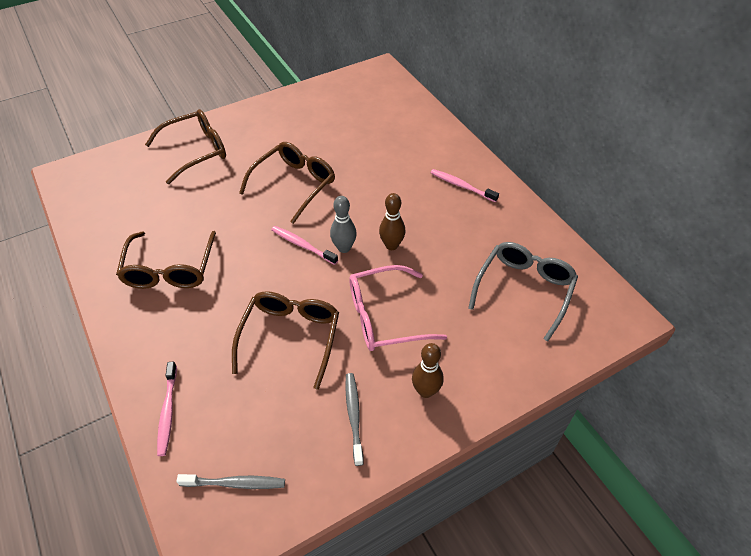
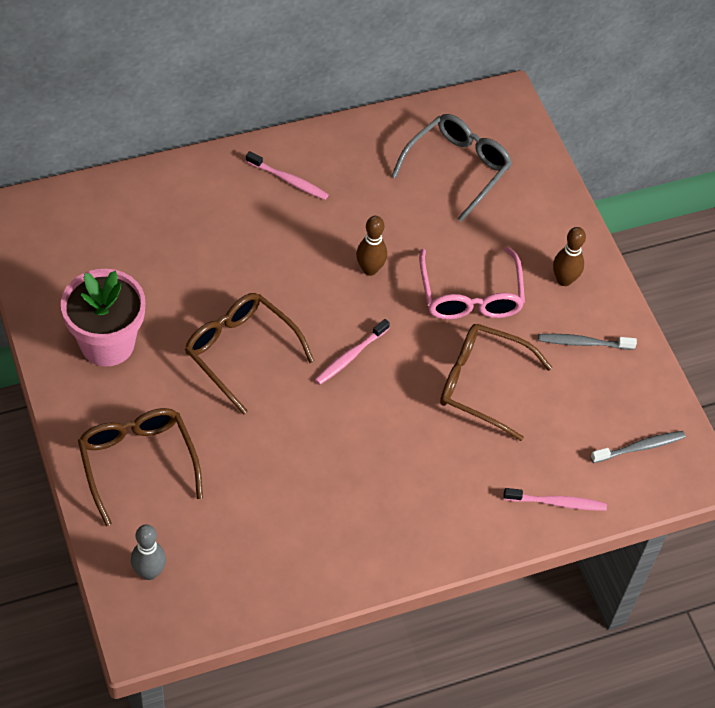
camera: 85 degrees left, 5 degrees up
brown glasses [116,231,216,289] -> none
grey toothbrush [176,474,285,489] -> grey toothbrush turned 60 degrees clockwise [591,431,686,463]
grey bowling pin [330,196,357,253] -> grey bowling pin moved to [131,524,166,580]
pink toothbrush [431,169,499,202] -> pink toothbrush turned 105 degrees counterclockwise [246,151,329,200]
grey glasses [468,242,578,342] -> grey glasses turned 90 degrees clockwise [392,114,512,222]
none -> pink flower pot [61,269,145,366]

